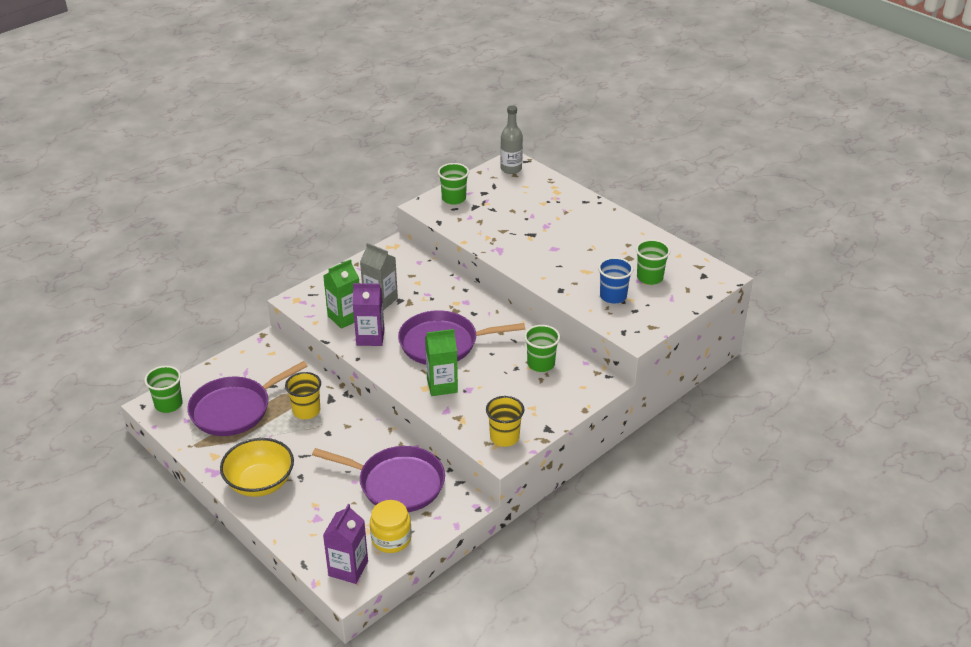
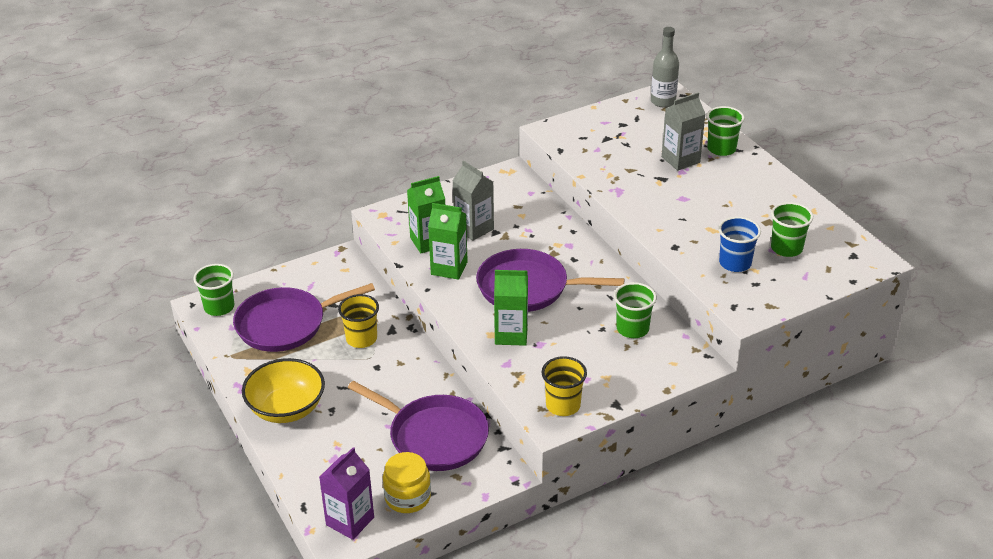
camera: 15 degrees right, 0 degrees up
purple carton [353,283,385,346] -> green carton [428,203,468,280]
green cup [438,163,469,205] -> green cup moved to [706,106,745,156]
none -> grey carton [662,93,705,171]

